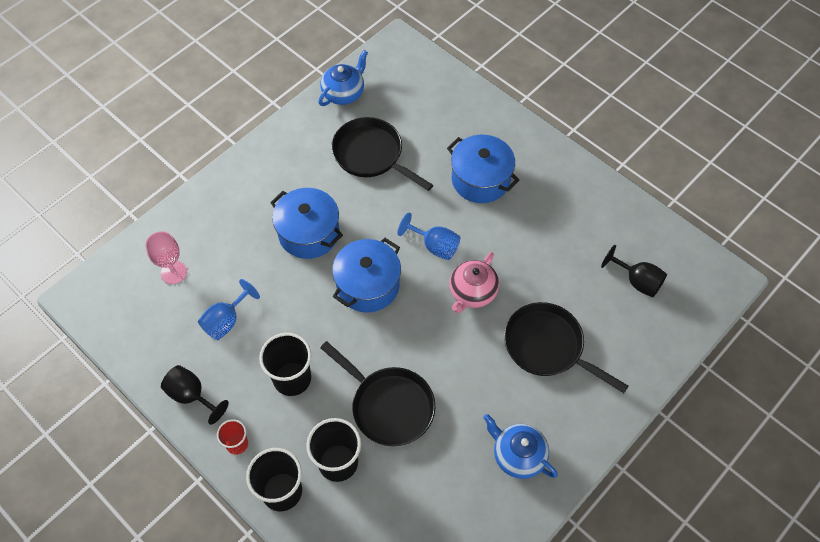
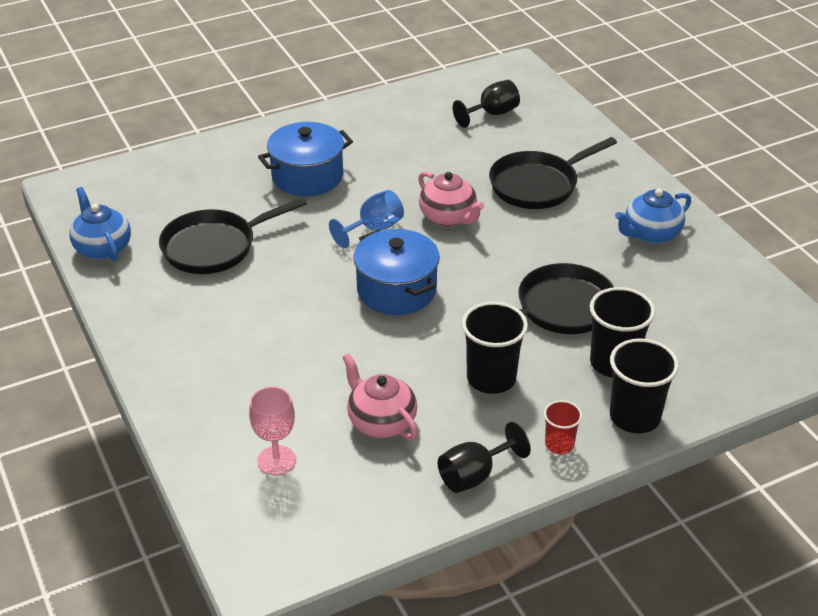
camera: 70 degrees left, 20 degrees down
blue goblet [198,279,260,340] -> pink teapot [343,353,418,440]
blue pot [270,188,343,259] -> none

